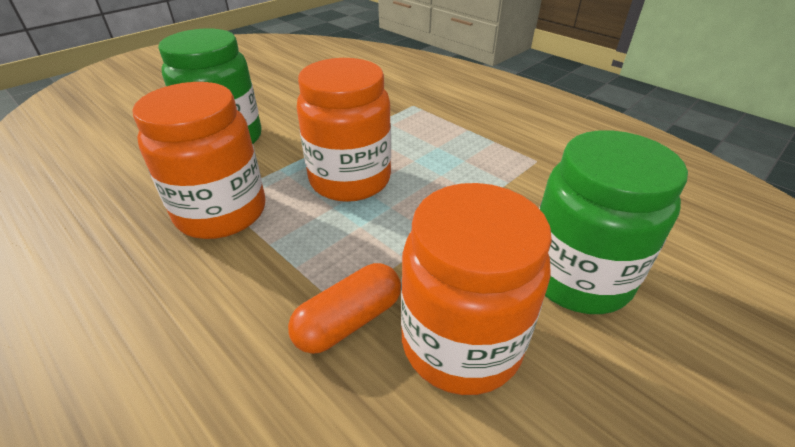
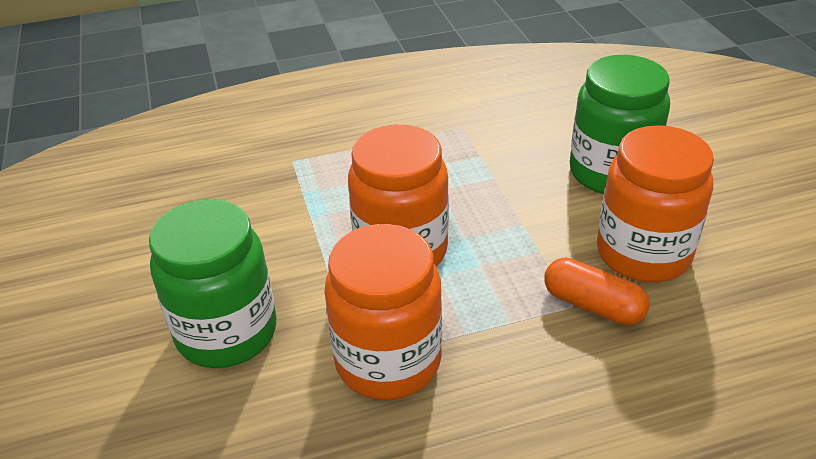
camera: 60 degrees left, 0 degrees up
orange capsule [288,263,401,354] -> orange capsule turned 45 degrees counterclockwise [544,258,650,325]

